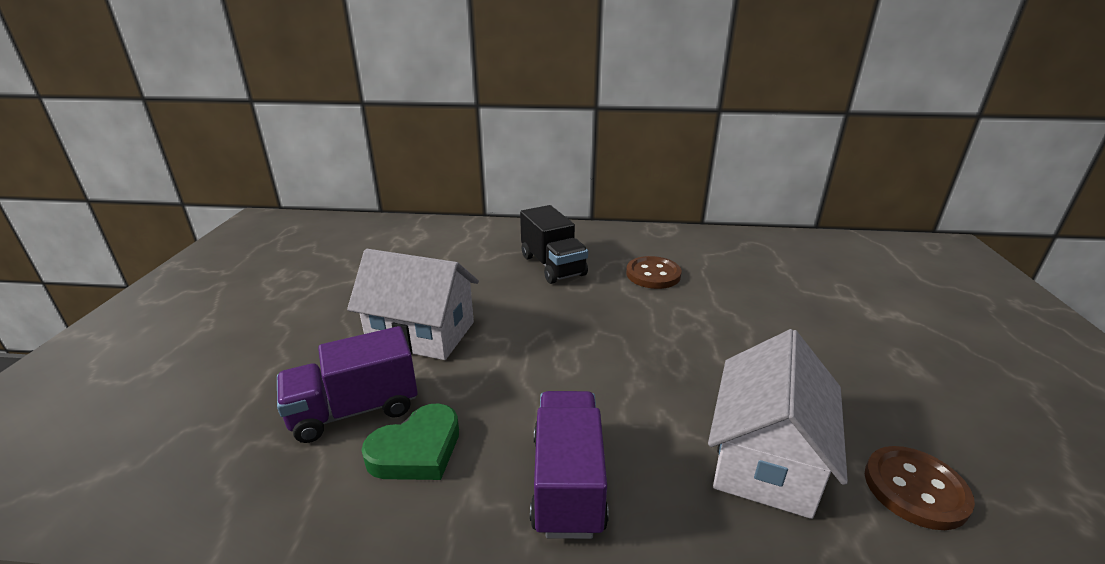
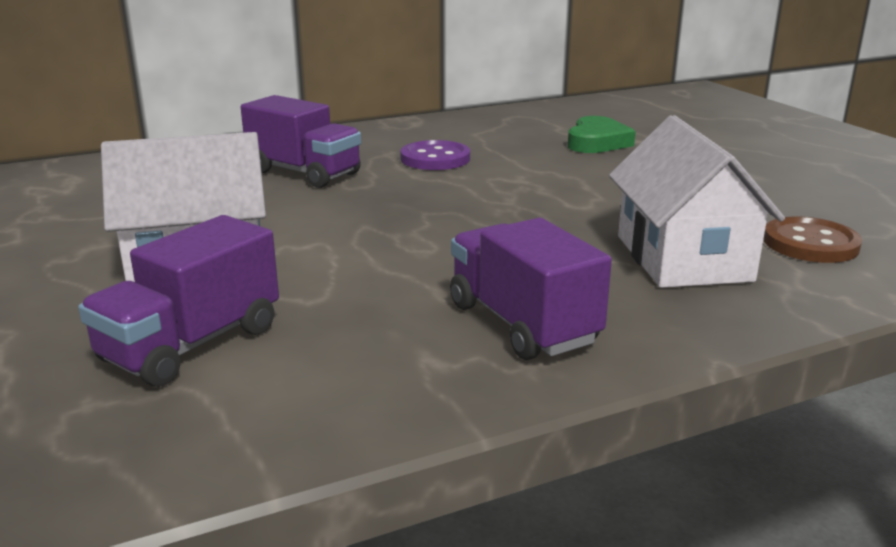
camera: 30 degrees left, 5 degrees down
green heart [361,404,459,480] -> green heart moved to [568,116,636,153]
black truck [520,205,588,284] -> purple truck [241,95,361,188]
brown button [626,256,682,289] -> purple button [400,140,470,170]

